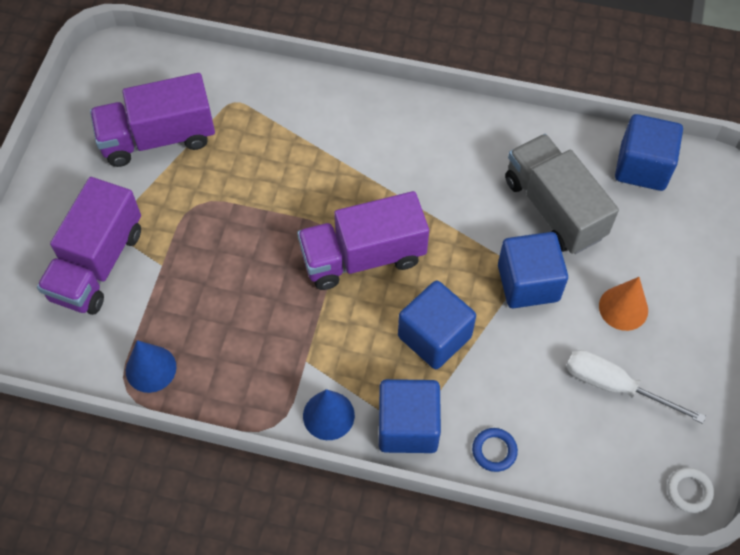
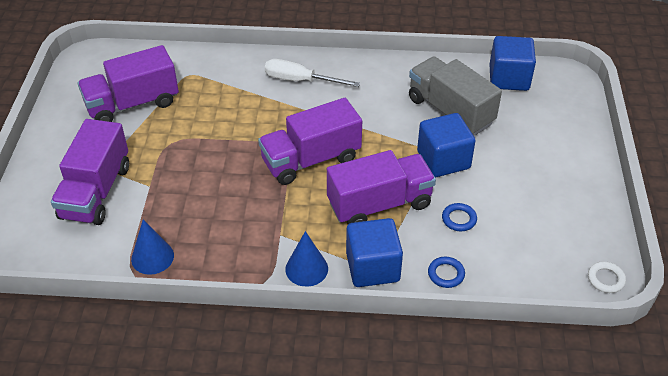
camera: 10 degrees left, 15 degrees down
blue cube [398,280,476,369] -> purple truck [327,150,436,224]
white screwdriver [566,350,706,424] -> white screwdriver moved to [265,59,360,87]
orange cone [599,277,648,331] -> none
none -> blue ring [442,203,477,231]

